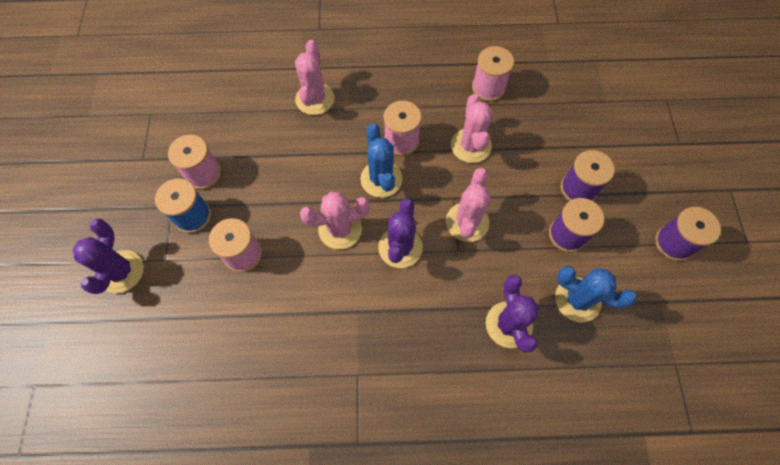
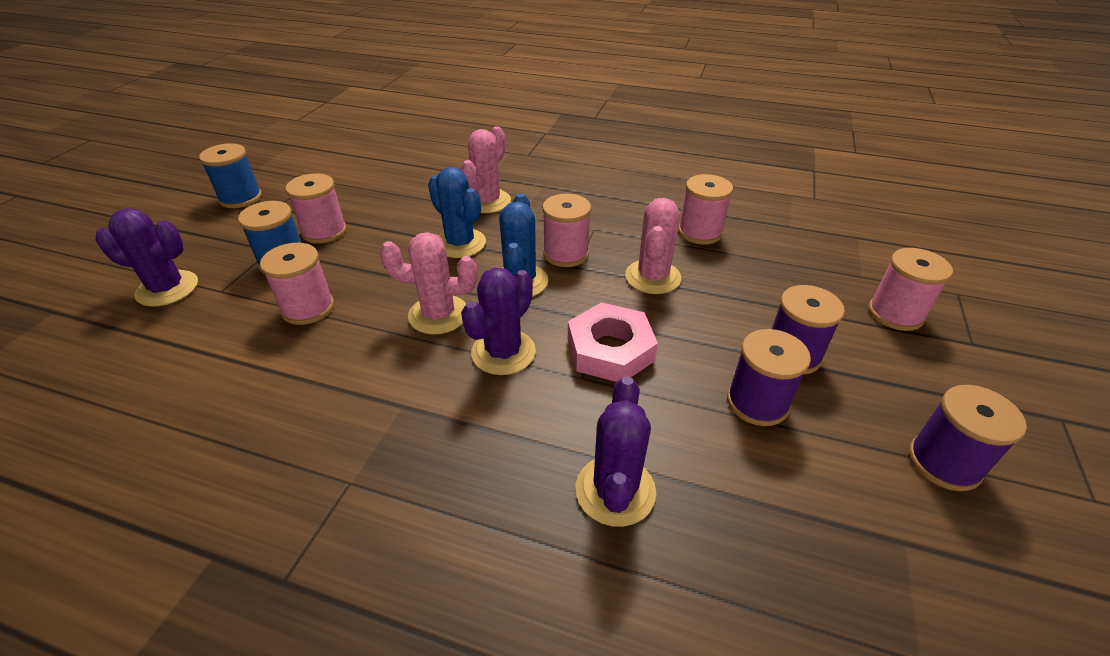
camera: 20 degrees right, 25 degrees down
purple cactus [73,219,144,294] -> purple cactus turned 75 degrees clockwise [95,208,198,307]
pink cactus [446,168,490,242] -> pink nut [568,302,658,382]
blue cactus [555,266,637,323] -> blue cactus moved to [428,167,486,258]
none -> blue spool [199,143,262,208]
none -> pink spool [868,248,953,331]

